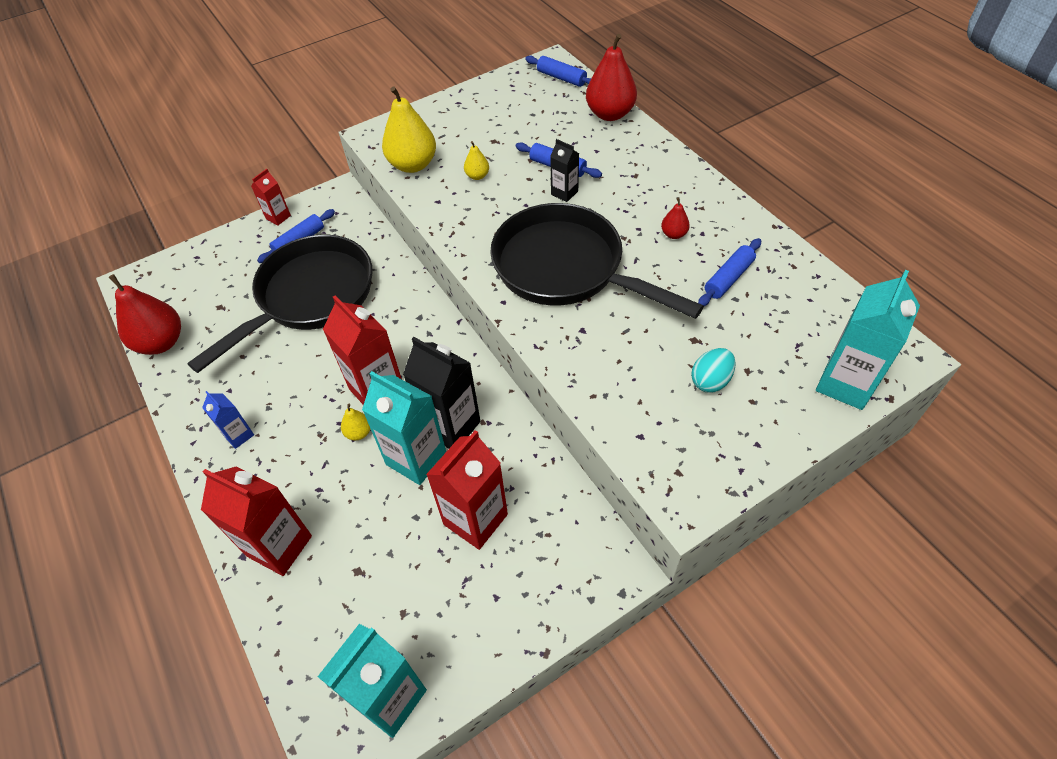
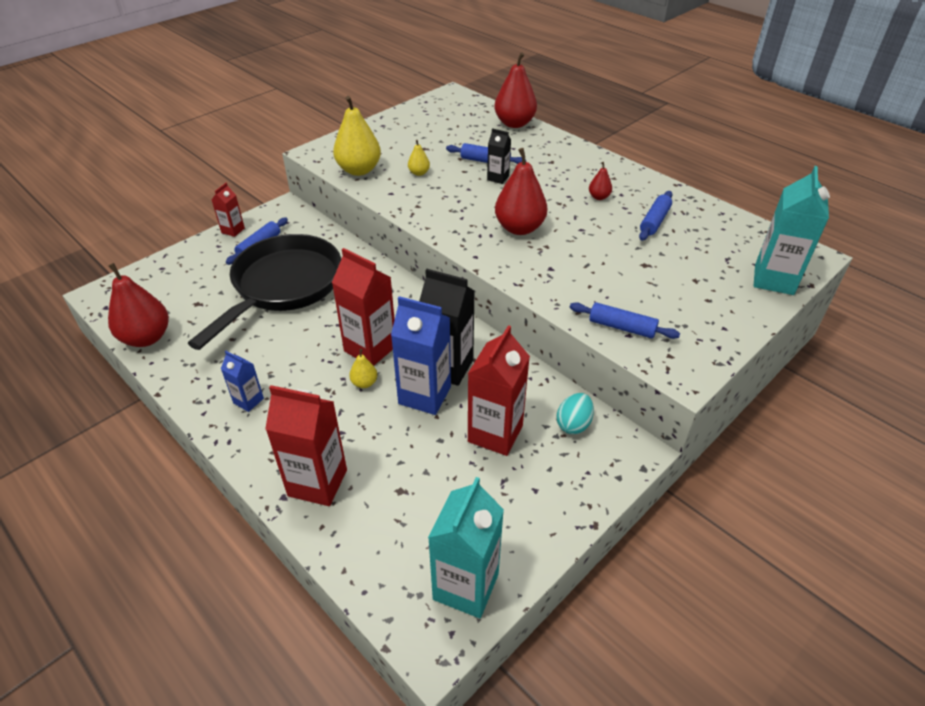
camera: 15 degrees left, 10 degrees down
turquoise carton [362,371,446,485] -> blue carton [391,296,451,415]
black pan [490,203,704,319] -> red pear [495,148,548,235]
blue rolling pin [525,56,591,87] -> blue rolling pin moved to [570,302,680,339]
turquoise egg [691,348,736,393] -> turquoise egg moved to [557,393,594,434]

